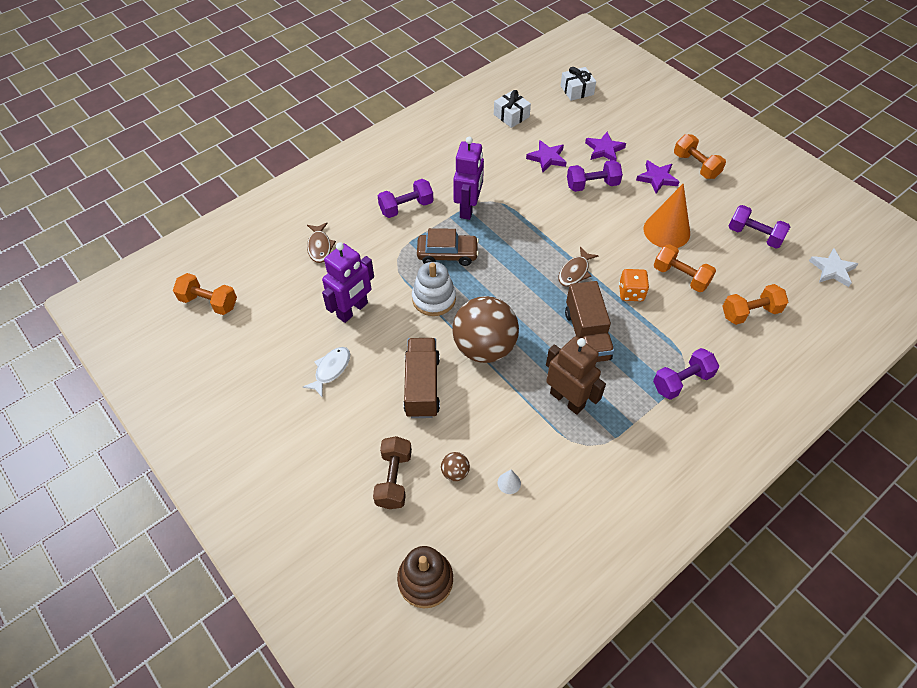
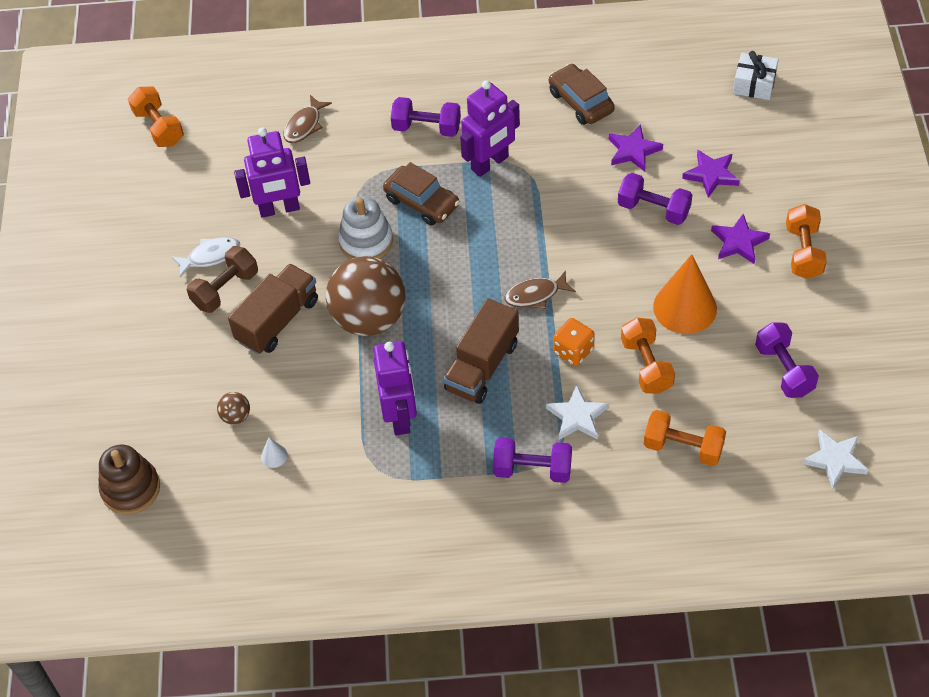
camera: 40 degrees right, 0 degrees up
brown dumbbell [373,436,412,509] -> brown dumbbell moved to [187,246,258,313]
white gift [494,90,531,128] -> none
brown robot [546,336,606,415] -> purple robot [374,341,417,435]
none -> white star [546,385,609,440]
none -> brown car [549,64,615,125]

